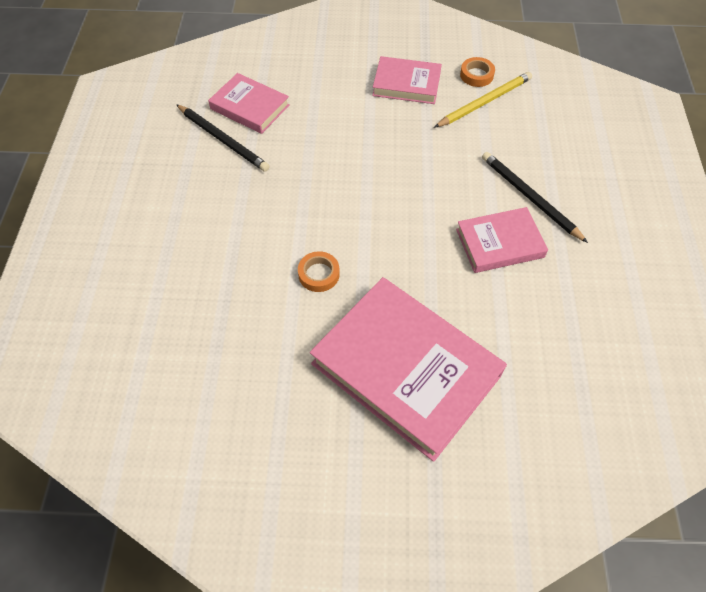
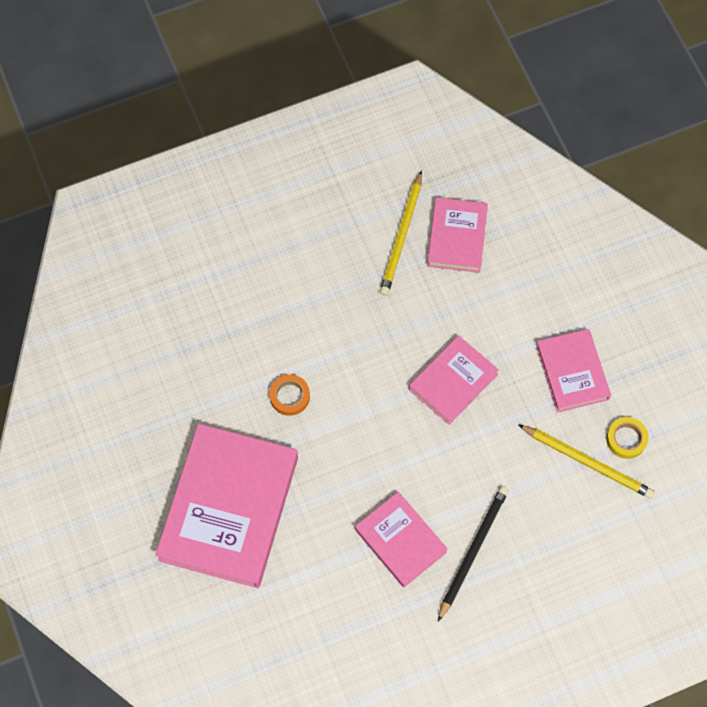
camera: 65 degrees right, 10 degrees up
black pencil [176,104,270,172] -> yellow pencil [379,170,422,296]
orange tape [460,57,495,87] -> yellow tape [606,417,649,459]
none -> pink book [409,335,499,425]

